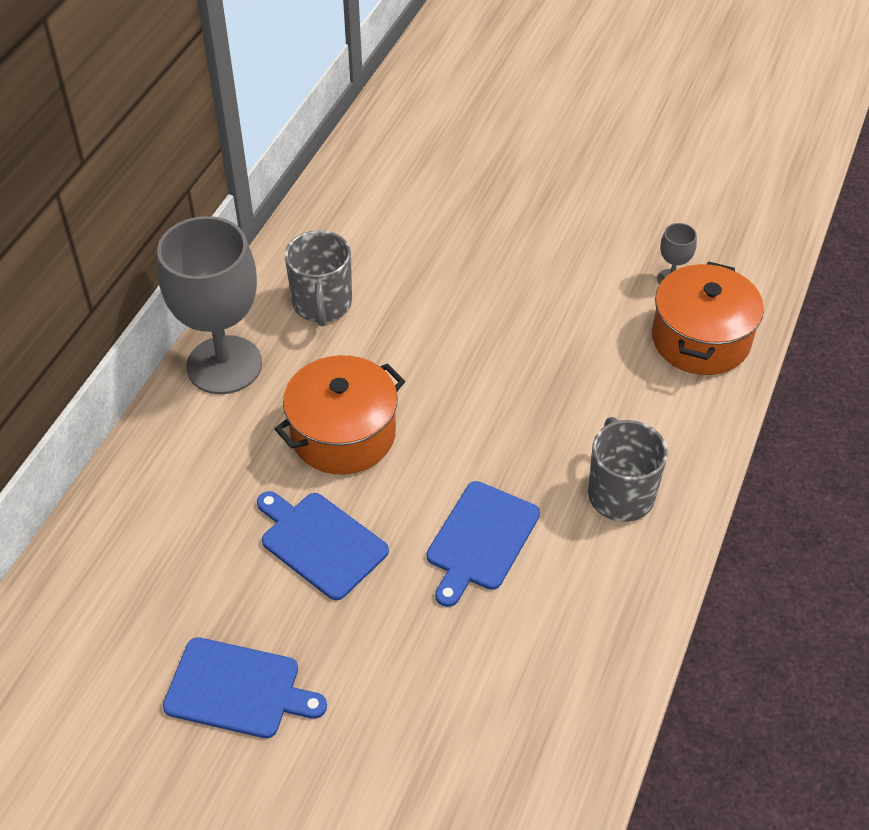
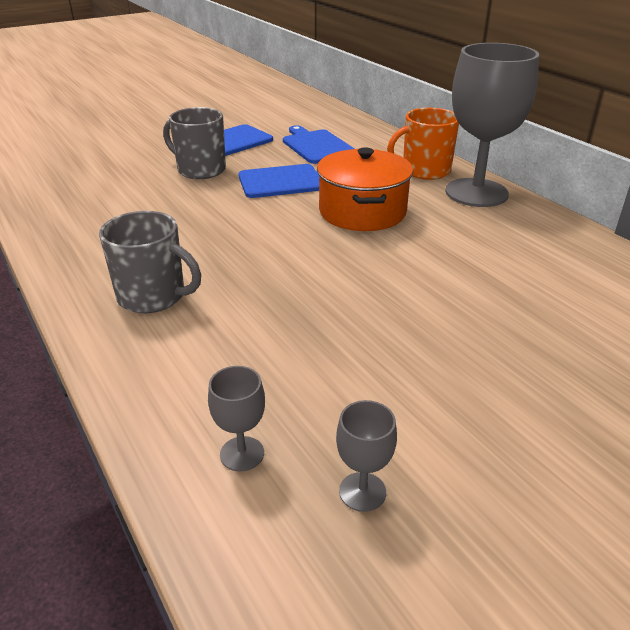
camera: 125 degrees right, 15 degrees down
grey mug [284,230,352,326] -> grey mug moved to [163,107,226,179]
blue cutting board [427,481,540,607] -> blue cutting board moved to [283,125,355,164]
orange pot [652,261,764,375] -> grey goblet [208,366,265,471]
none -> orange mug [387,108,459,180]

